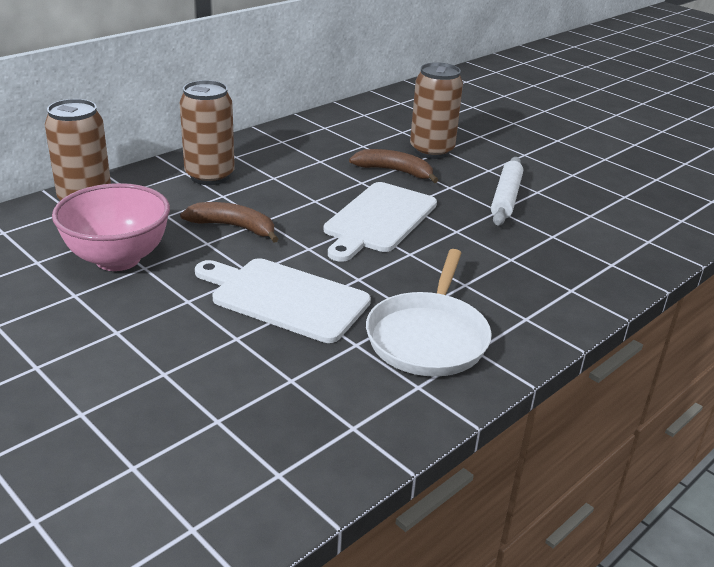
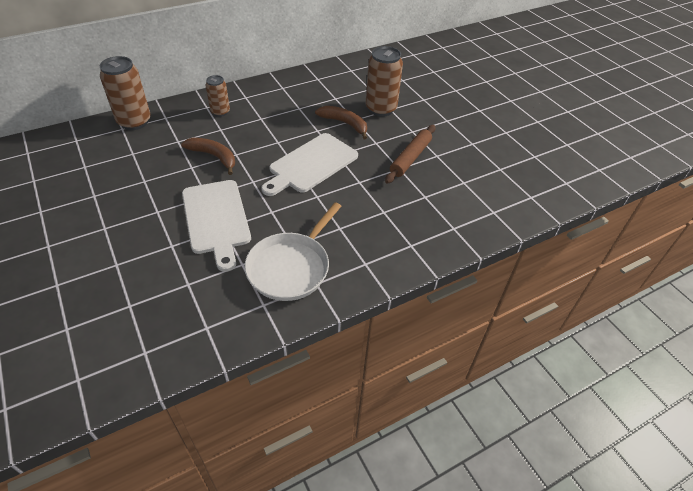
camera: 15 degrees right, 15 degrees up
pink bowl [52,183,170,271] -> none
brown can [180,80,235,185] -> brown can [205,75,230,117], size x0.59
white cutting board [195,258,371,343] -> white cutting board turned 150 degrees counterclockwise [182,180,251,272]
white rolling pin [491,157,523,226] -> brown rolling pin [385,125,435,184]

